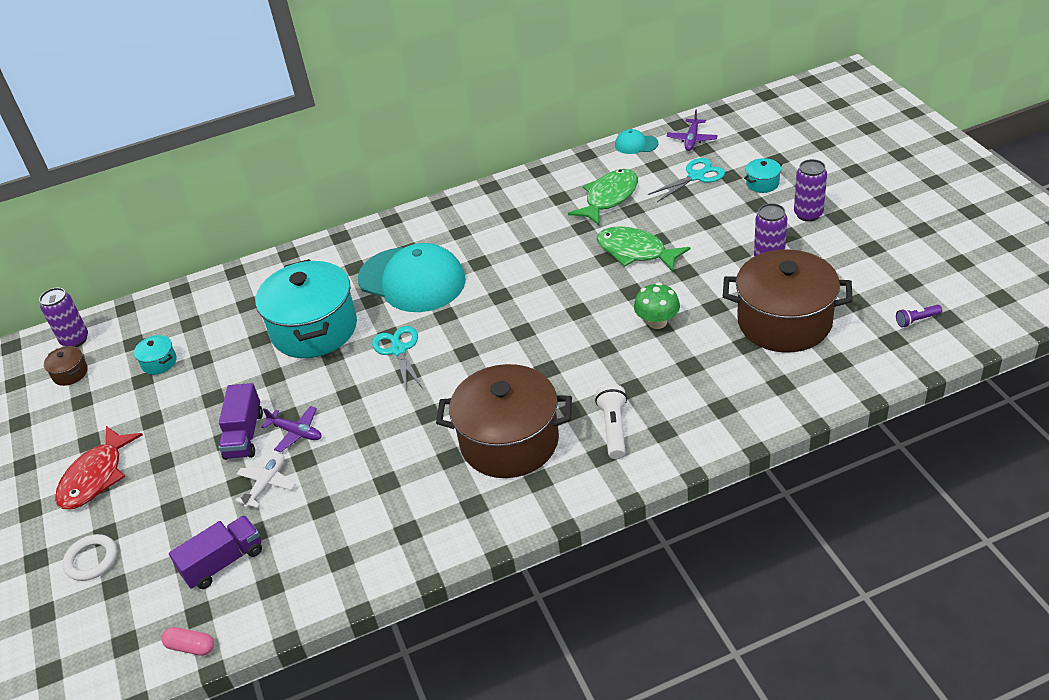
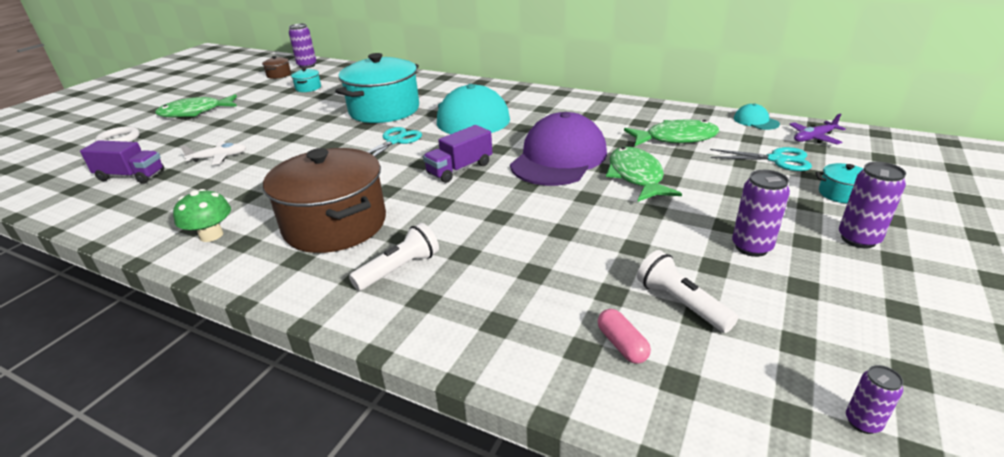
camera: 45 degrees right, 10 degrees down
red fish [55,426,143,509] -> green fish [155,94,237,117]
pink capsule [161,627,214,656] -> pink capsule moved to [598,309,651,364]
purple truck [218,383,263,460] -> purple truck moved to [423,125,492,183]
purple plane [261,406,322,453] -> none
green mushroom [634,283,680,329] -> green mushroom moved to [173,189,231,242]
brown pot [723,249,853,353] -> white flashlight [637,250,738,333]
purple flashlight [896,305,942,328] -> purple can [846,365,903,434]
none -> purple cap [510,112,607,186]

